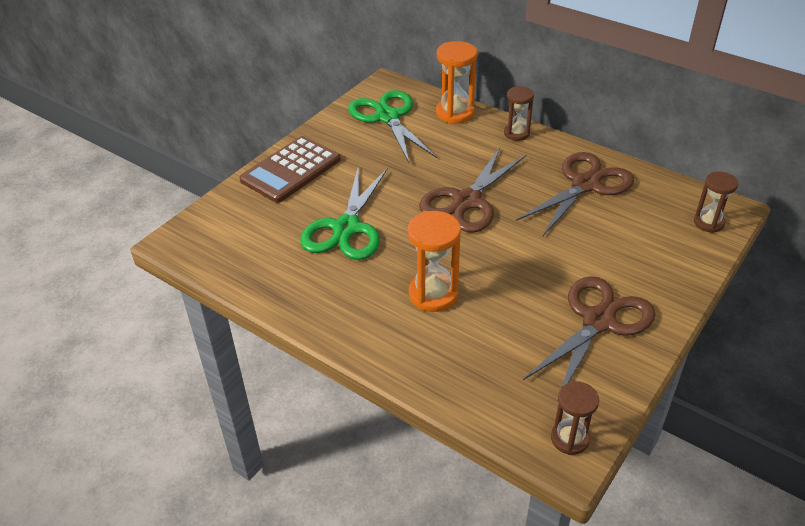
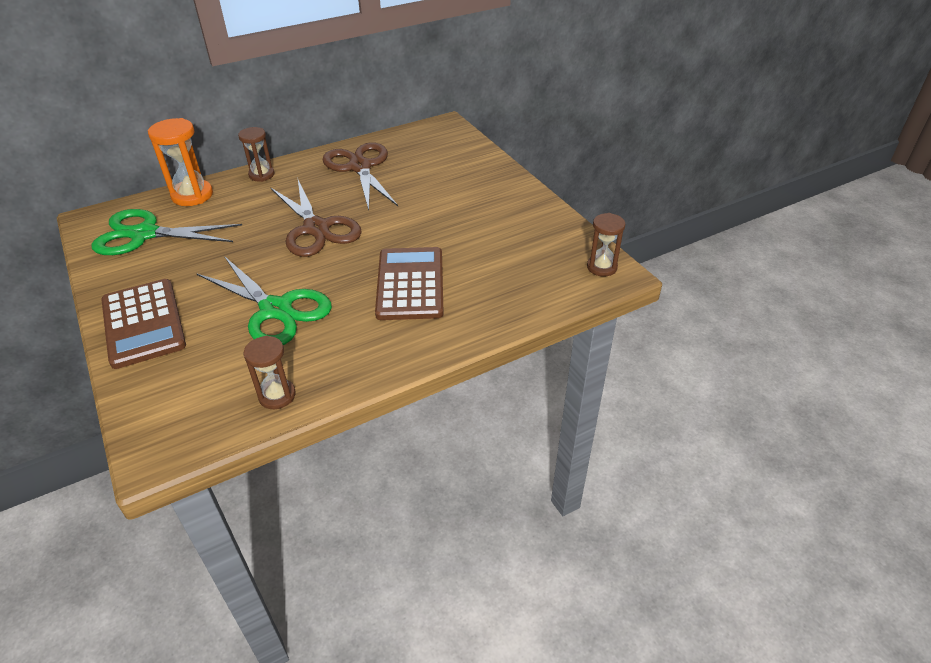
camera: 65 degrees left, 0 degrees up
orange hourglass [408,211,461,312] -> brown calculator [375,247,444,320]
brown scissors [523,276,655,402] -> none
brown hourglass [694,171,738,233] -> brown hourglass moved to [243,335,295,409]

